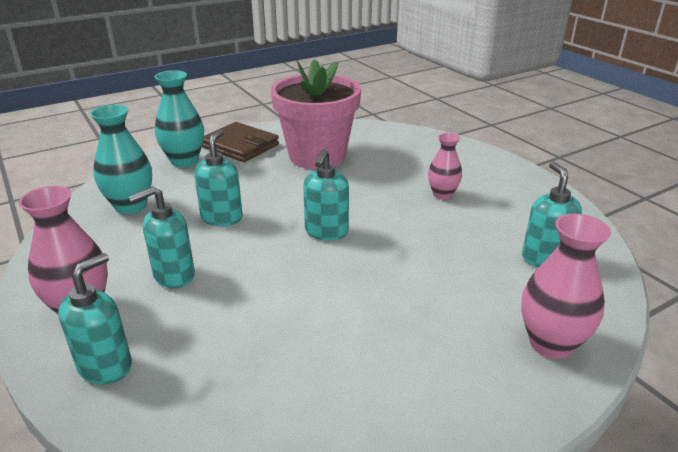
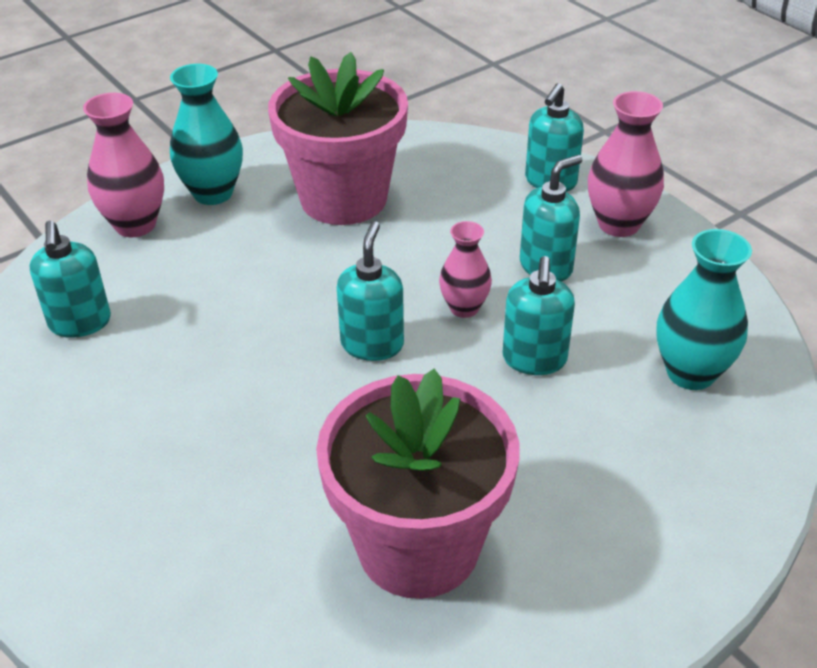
camera: 175 degrees right, 10 degrees up
turquoise vase [155,70,204,167] -> turquoise vase moved to [170,64,243,205]
brown wallet [202,122,279,162] -> none
pink vase [428,133,462,200] -> pink vase moved to [439,221,492,318]
none -> pink flower pot [268,52,408,225]

